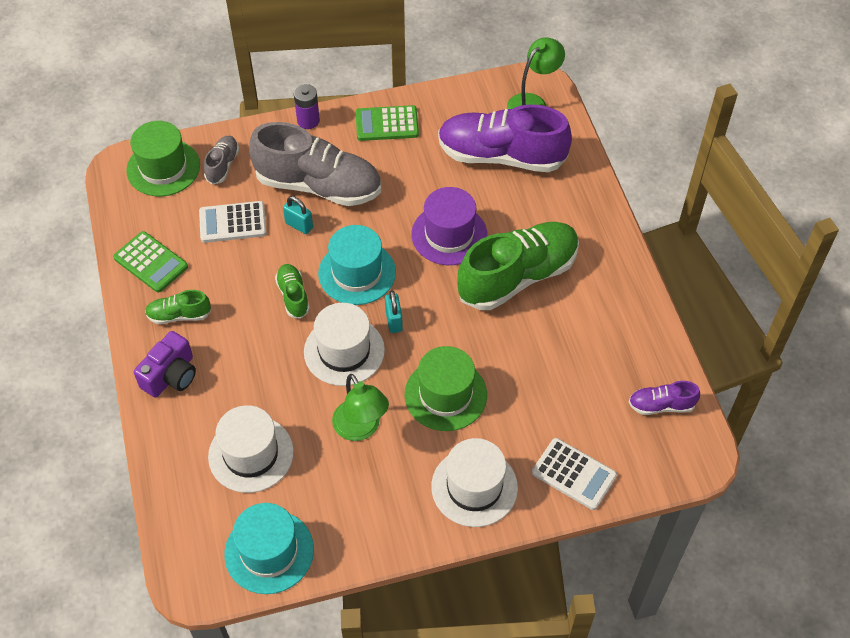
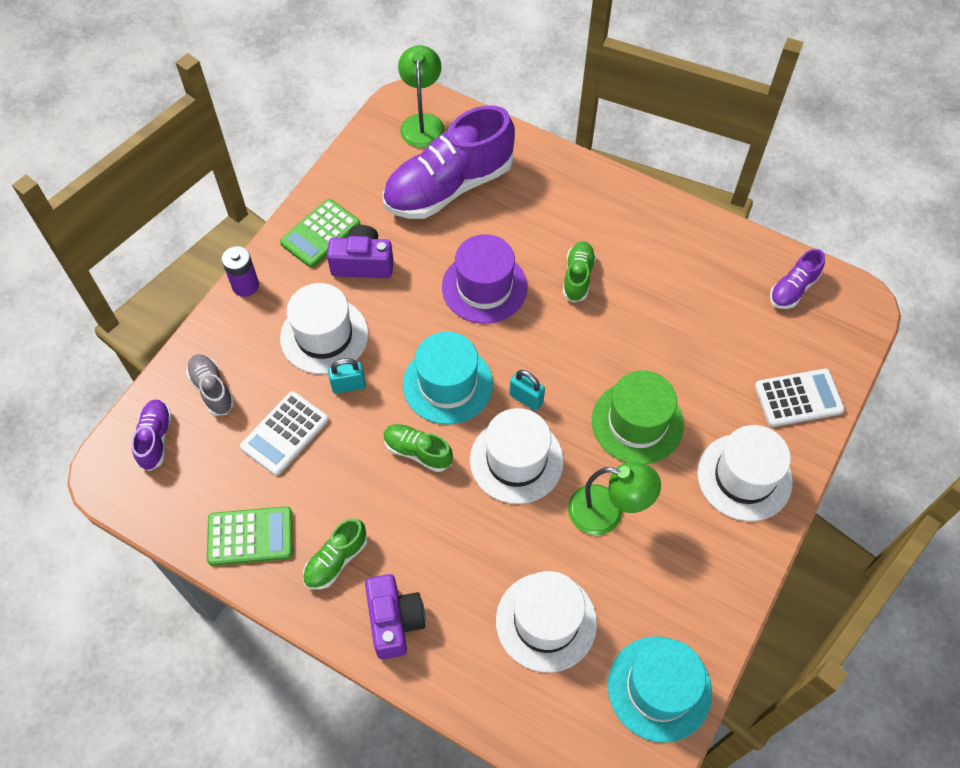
camera: 45 degrees left, 5 degrees up
green hat [126,121,200,196] -> purple shoe [131,399,172,471]
grey shoe [249,122,381,206] -> white hat [280,283,368,374]
green shoe [457,222,579,310] -> green shoe [563,241,596,303], size x0.46
none -> purple camera [327,225,394,278]

